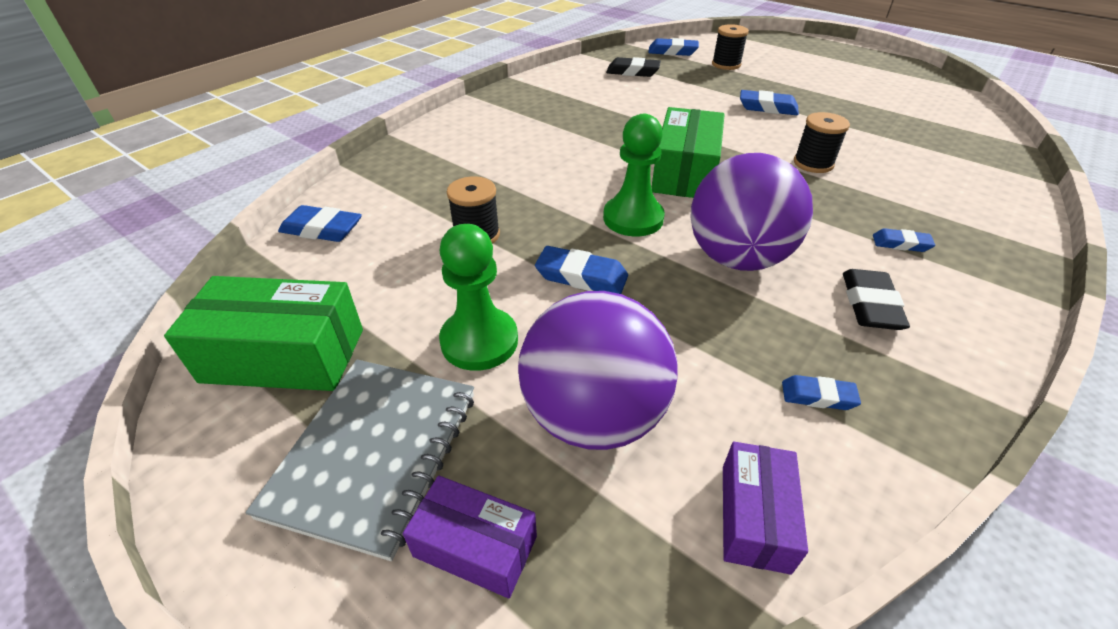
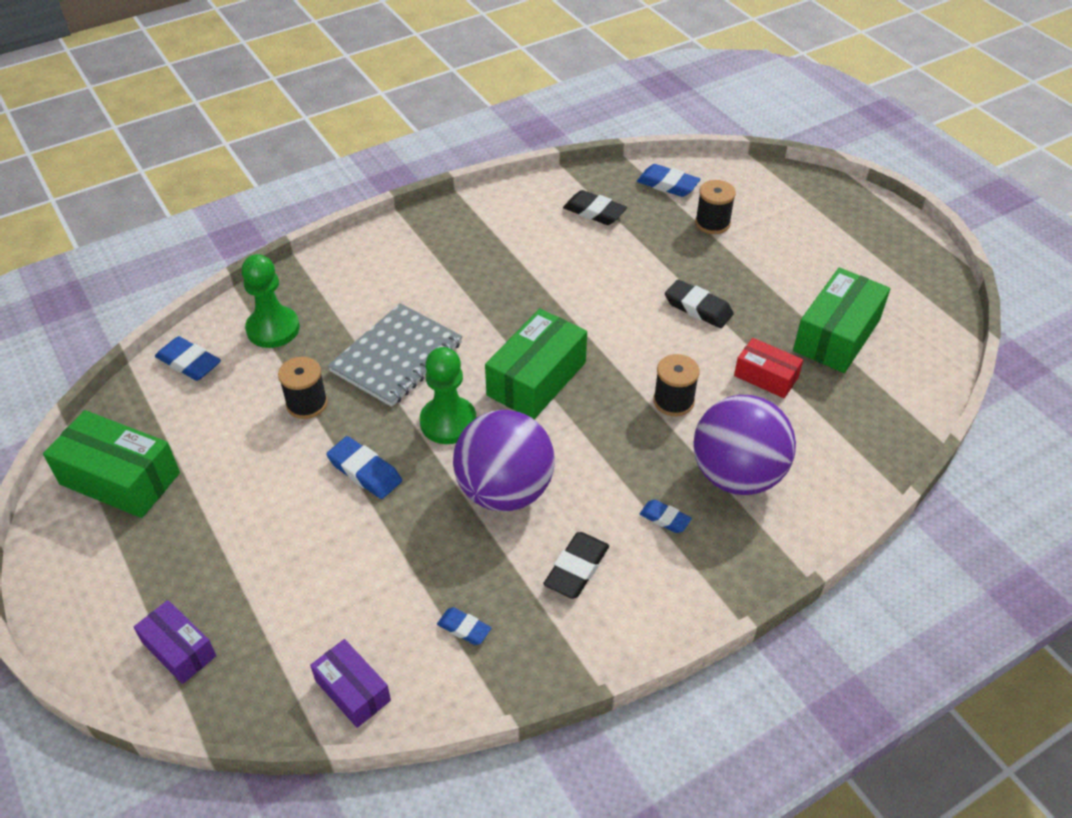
camera: 20 degrees right, 5 degrees up
grey notebook [245,360,474,561] -> grey notebook moved to [328,303,463,407]
green pawn [439,224,518,371] -> green pawn moved to [242,254,300,348]
purple ball [518,291,677,450] -> purple ball moved to [693,395,796,495]
purple box [723,441,808,575] -> purple box turned 75 degrees counterclockwise [310,639,391,728]
blue eraser [740,90,799,115] -> black eraser [665,280,734,328]
none -> red box [734,338,803,398]
none -> green box [793,268,891,373]

